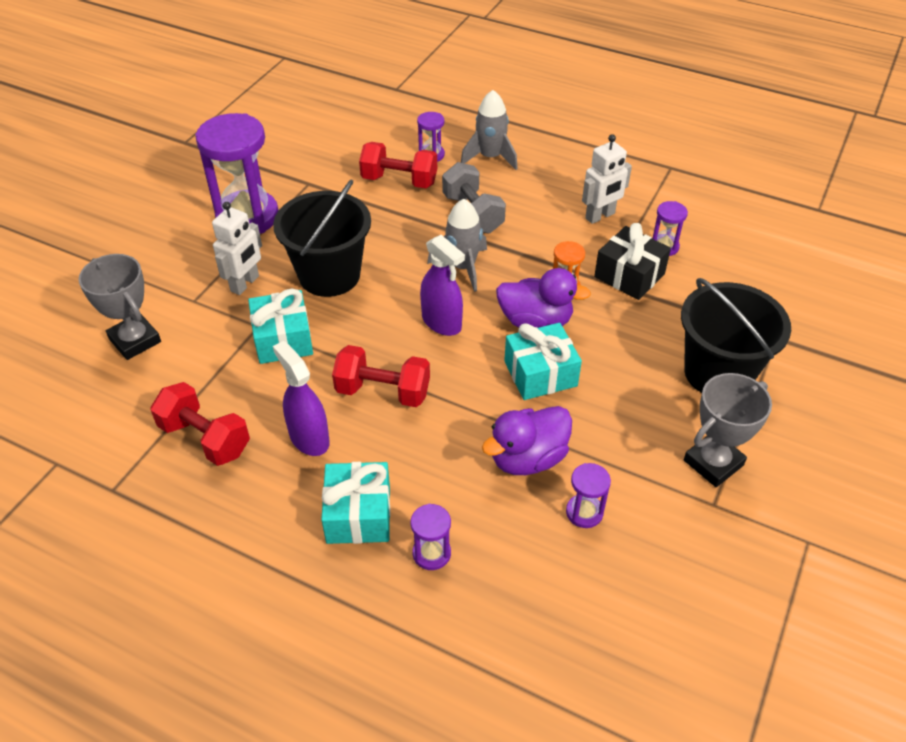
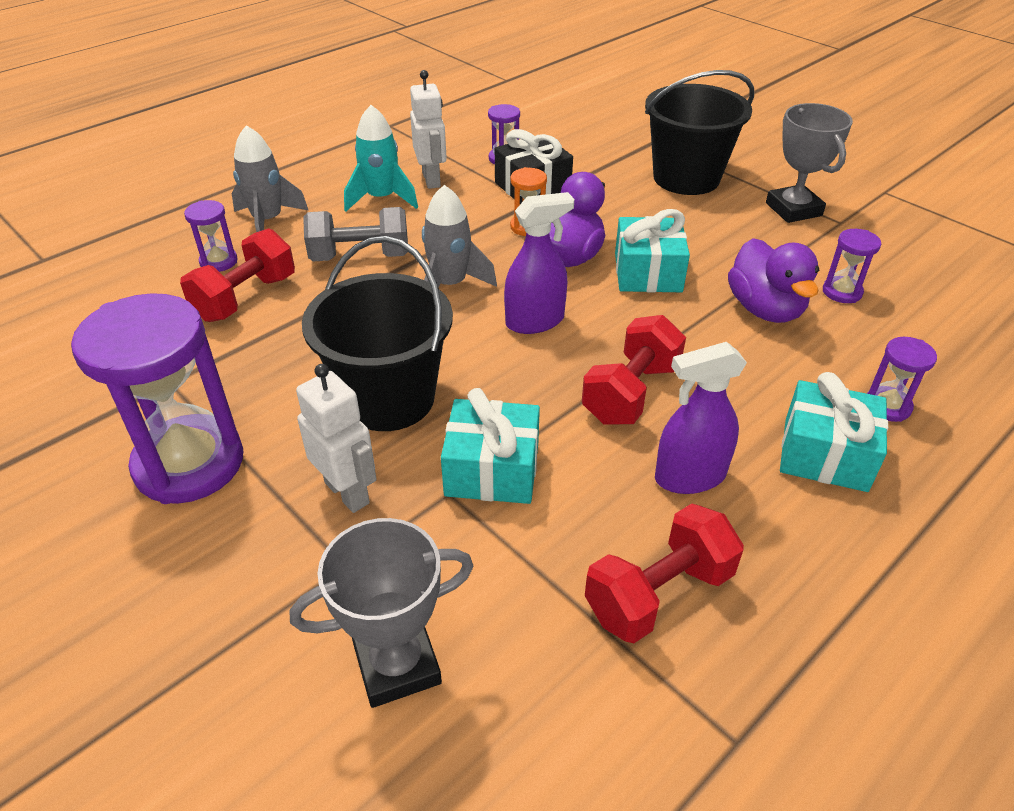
camera: 70 degrees left, 5 degrees down
none -> turquoise rocket [344,105,418,212]

